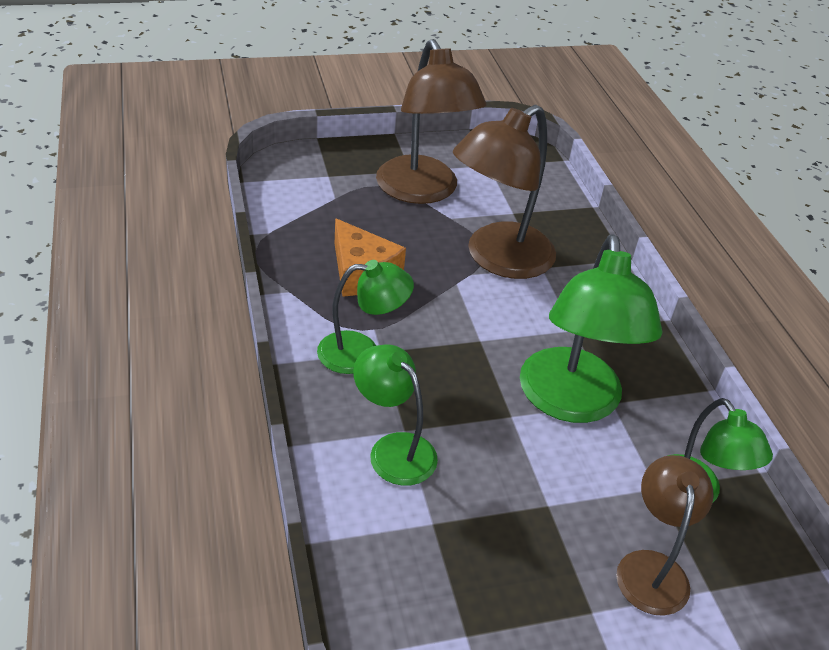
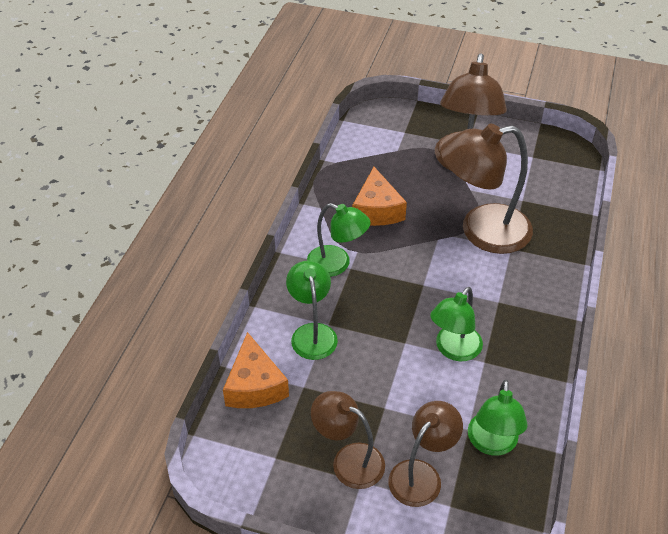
camera: 35 degrees right, 5 degrees up
green lamp [520,234,662,423] -> green lamp [430,287,483,361], size x0.60
none -> orange cheese [223,332,289,408]
none -> brown lamp [311,391,385,489]

